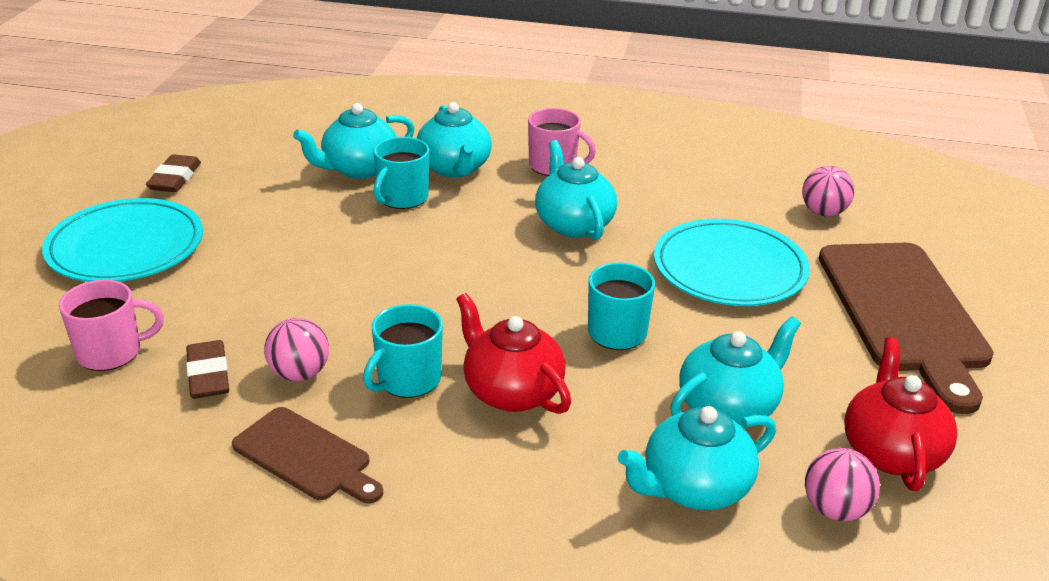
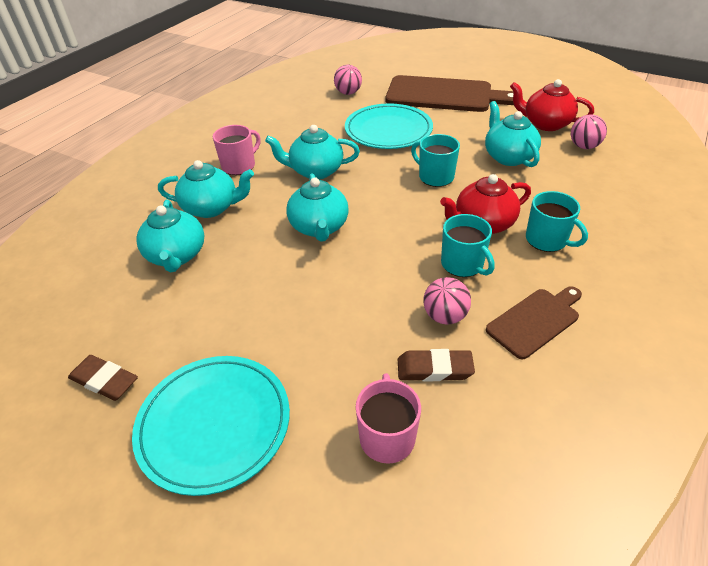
camera: 70 degrees left, 10 degrees up
turquoise mug [373,137,429,209] -> turquoise mug moved to [526,191,588,252]
turquoise teapot [618,406,776,510] -> turquoise teapot moved to [286,173,349,242]

